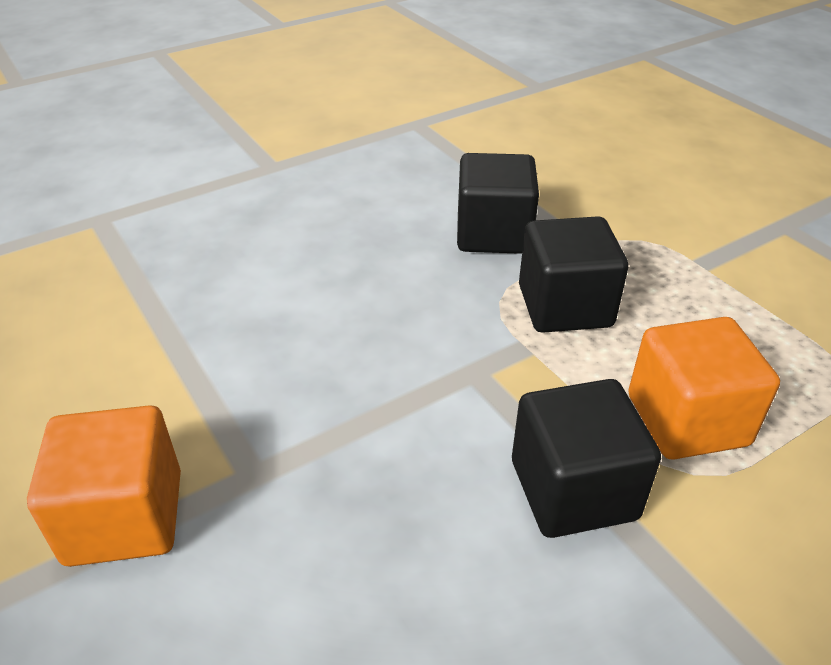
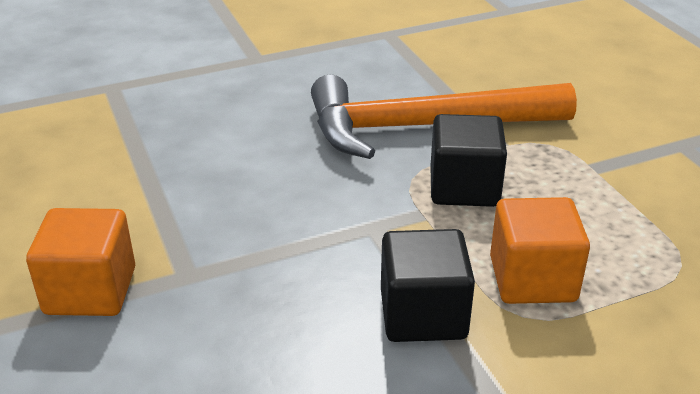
camera: 10 degrees right, 5 degrees down
black cube [457,153,539,254] -> orange hammer [311,75,577,159]

